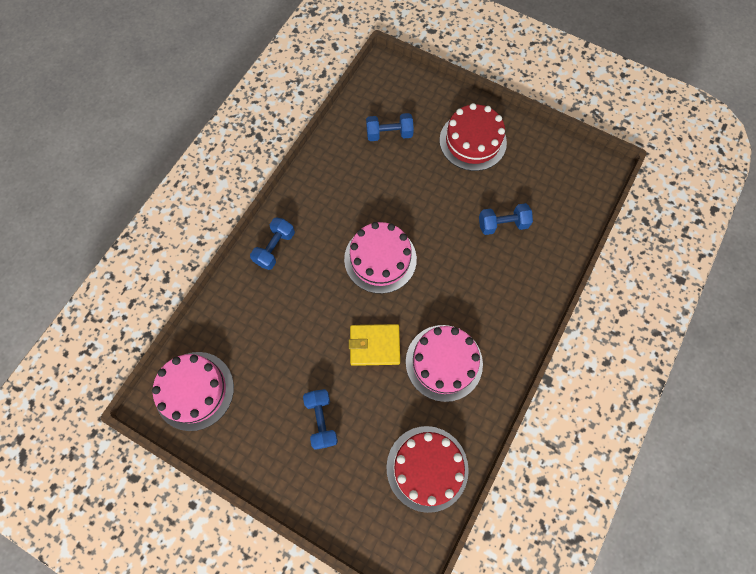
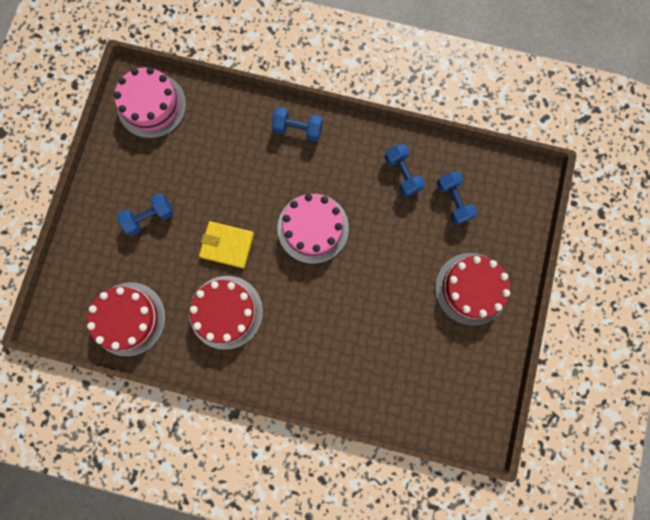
camera: 75 degrees right, 10 degrees up
yellow wallet [349,324,400,366] -> yellow wallet turned 60 degrees counterclockwise [199,221,254,268]
pink cake [406,325,483,402] -> red cake [189,276,263,350]
blue dumbbell [479,203,533,235] -> blue dumbbell moved to [385,144,425,197]

